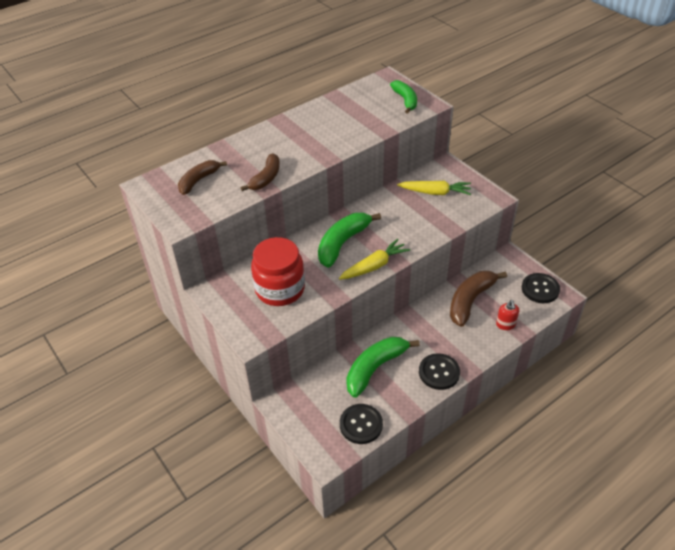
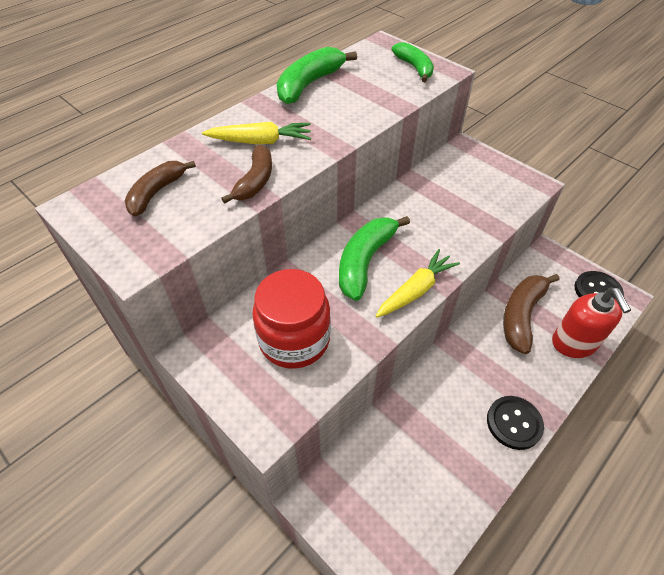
camera: 10 degrees left, 5 degrees up
black button [340,404,383,444] -> none
green banana [346,337,420,398] -> green banana moved to [277,47,357,104]
yellow carrot [397,181,471,195] -> yellow carrot moved to [202,122,311,144]
red soap dispenser [496,300,519,330] -> red soap dispenser [552,287,631,358], size x1.89

